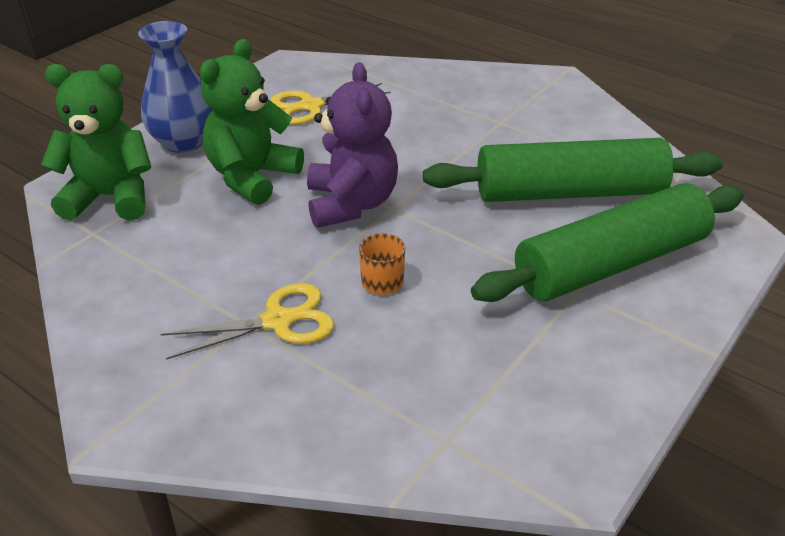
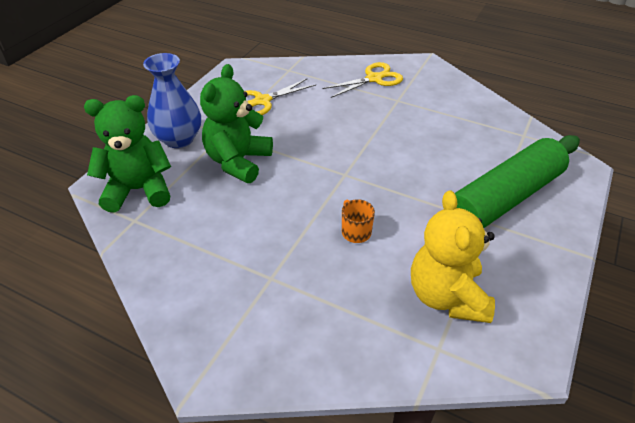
camera: 10 degrees left, 5 degrees up
yellow scissors [161,283,334,360] -> yellow scissors moved to [322,62,403,98]
purple teddy bear [307,62,398,228] -> none
green rolling pin [423,138,723,202] -> none
none -> yellow teddy bear [411,190,495,323]

